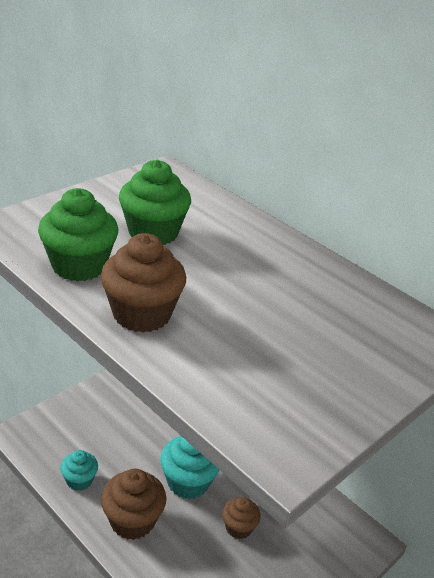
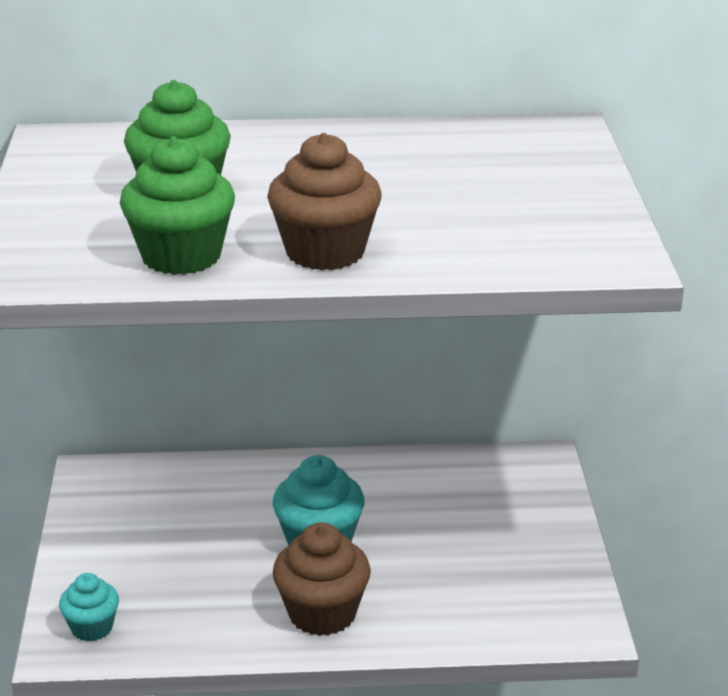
camera: 45 degrees left, 5 degrees down
turquoise cupcake [60,450,98,491] -> turquoise cupcake moved to [59,573,119,642]
brown cupcake [222,497,261,539] -> none

